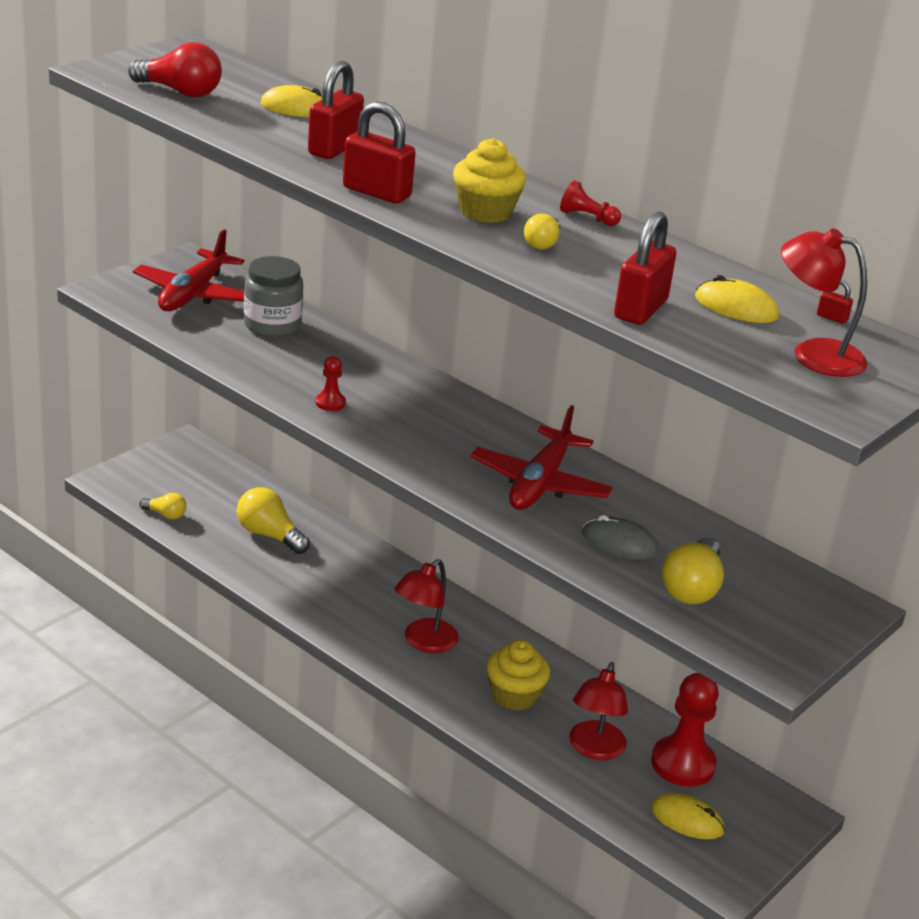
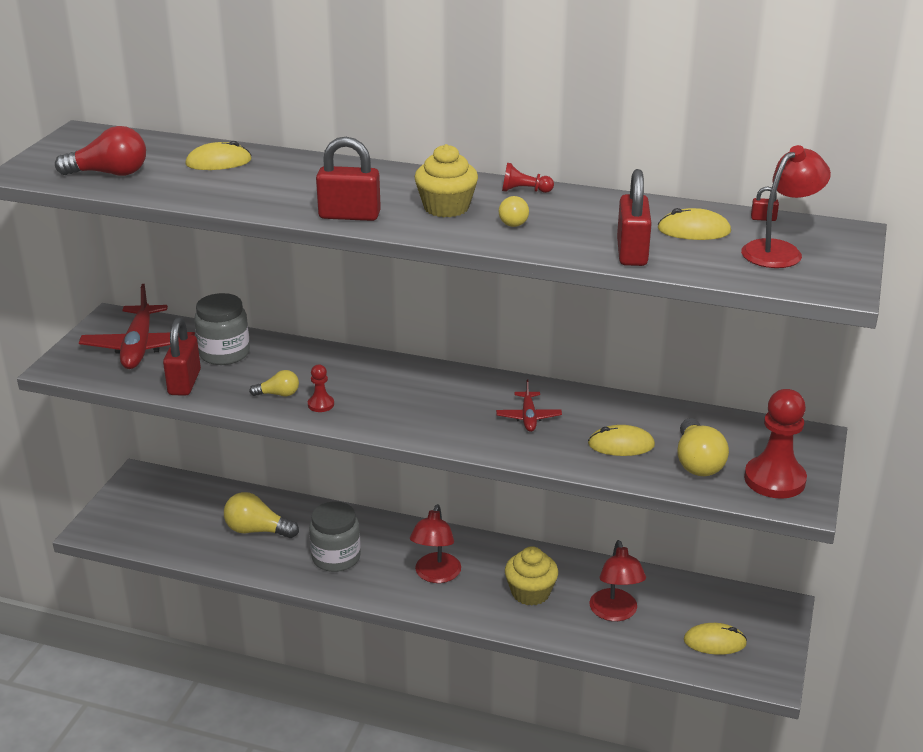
camera: 20 degrees left, 0 degrees up
yellow light bulb [139,493,186,519] -> yellow light bulb moved to [249,370,299,396]
red padlock [308,61,364,159] -> red padlock moved to [163,317,201,396]
red plane [470,405,613,510] -> red plane [496,379,562,432], size x0.53
grey mouse [582,515,659,560] -> yellow mouse [588,425,655,456]
red pawn [651,673,719,787] -> red pawn moved to [744,389,807,499]
red lamp [781,228,867,377] -> red lamp turned 135 degrees clockwise [741,145,831,268]
none -> grey jar [309,501,361,572]

